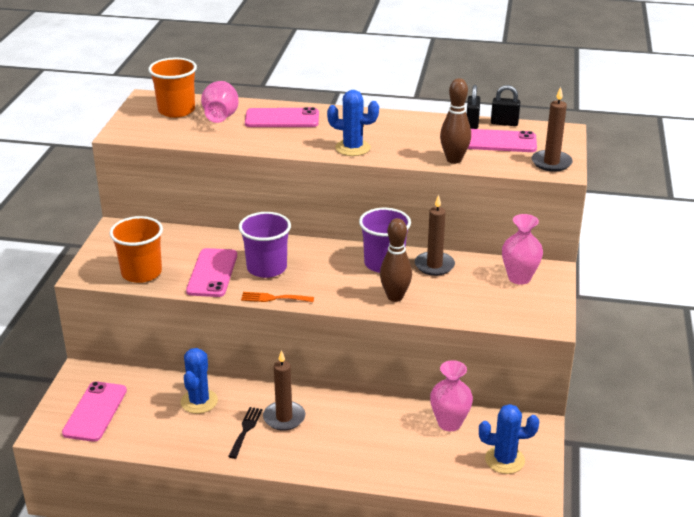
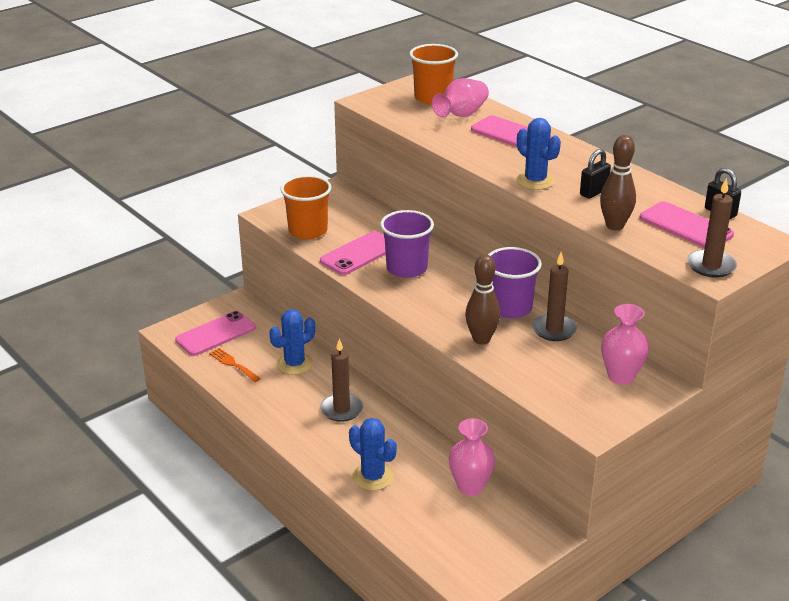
camera: 40 degrees right, 0 degrees up
black fork [228,407,262,459] -> none
orange fork [241,292,314,302] -> orange fork moved to [209,348,261,382]
black padlock [467,85,480,129] -> black padlock moved to [580,149,611,199]
blue cactus [479,404,539,474] -> blue cactus moved to [349,418,397,491]

